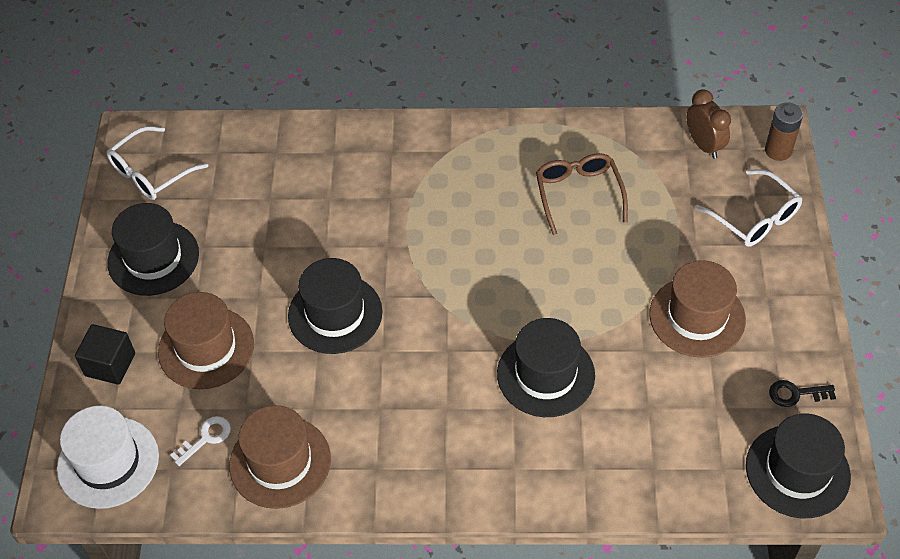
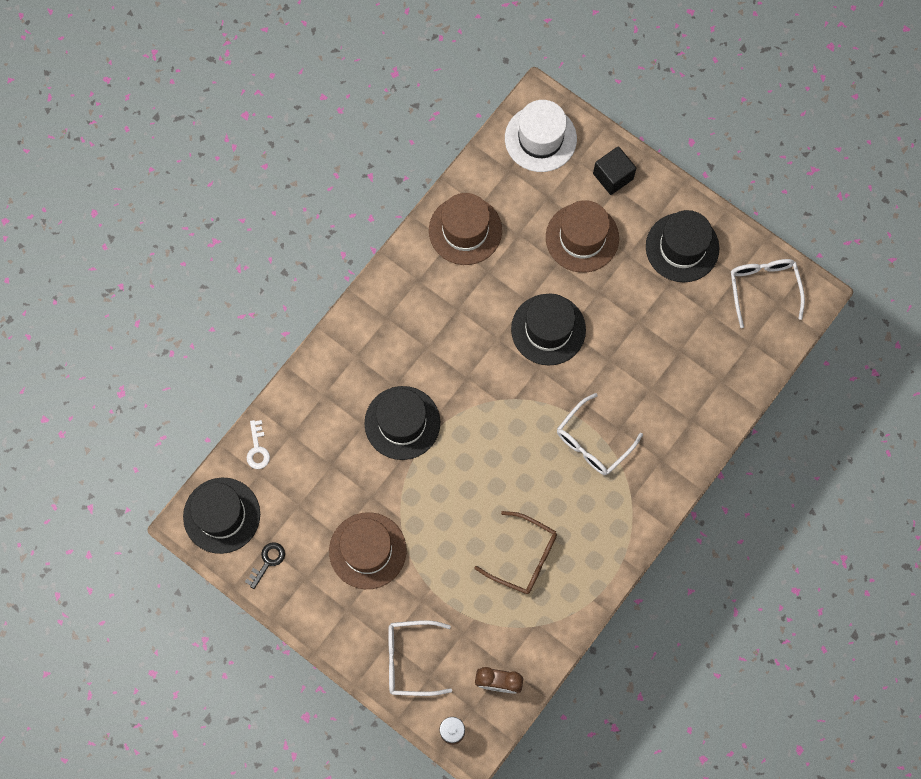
camera: 125 degrees right, 20 degrees up
white key [170,416,231,466] -> white key moved to [247,420,270,469]
none -> white glasses [557,393,643,475]

